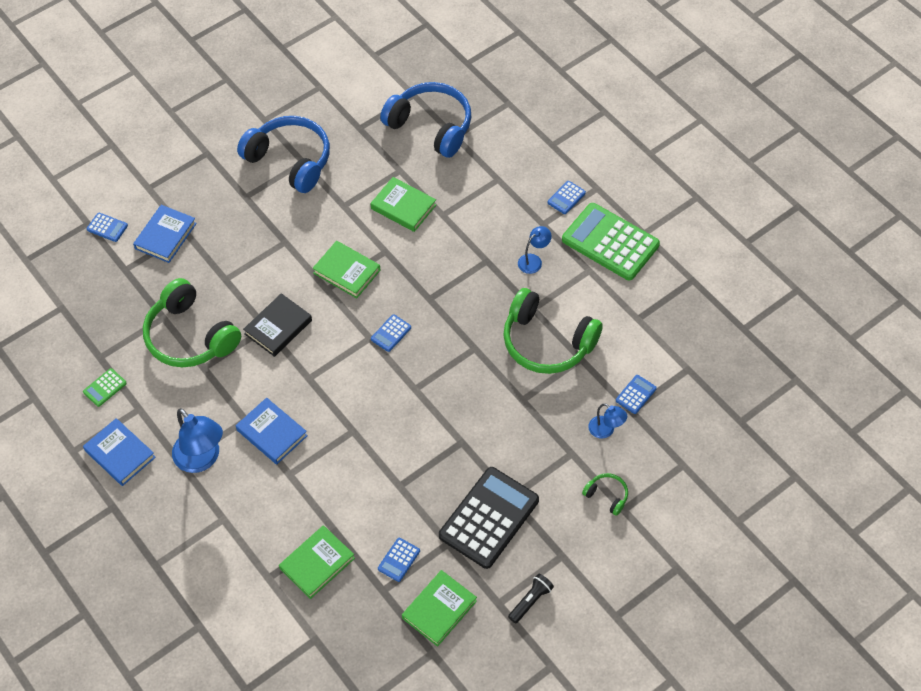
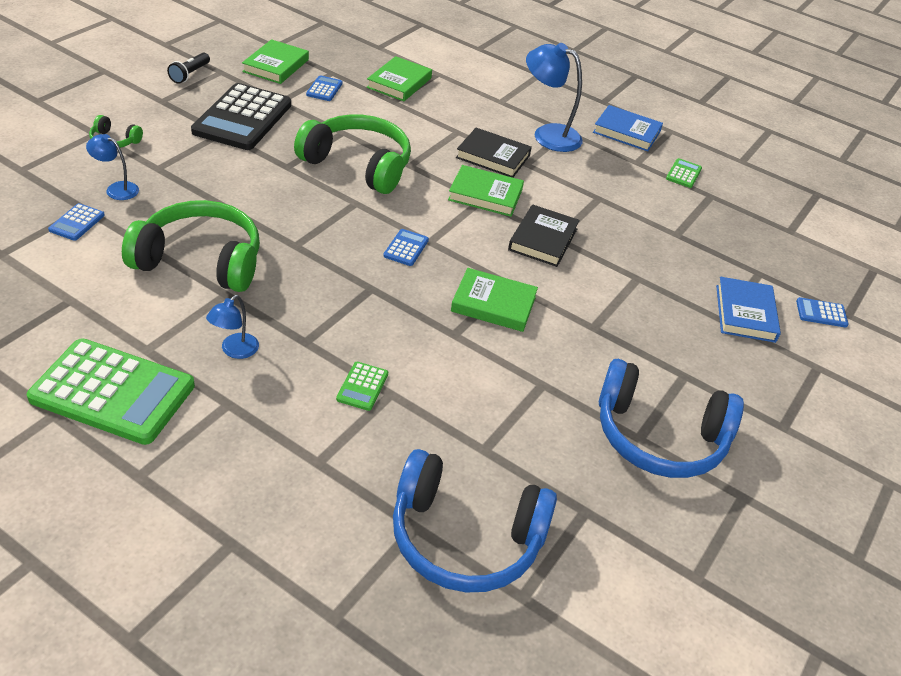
camera: 155 degrees right, 15 degrees down
green headphones [143,278,241,367] -> green headphones moved to [294,114,411,194]
blue book [236,398,308,464] -> black book [456,128,532,178]
green book [370,177,436,232] -> green book moved to [448,165,524,217]
blue calculator [548,181,586,214] -> none
none -> green calculator [336,362,388,411]

